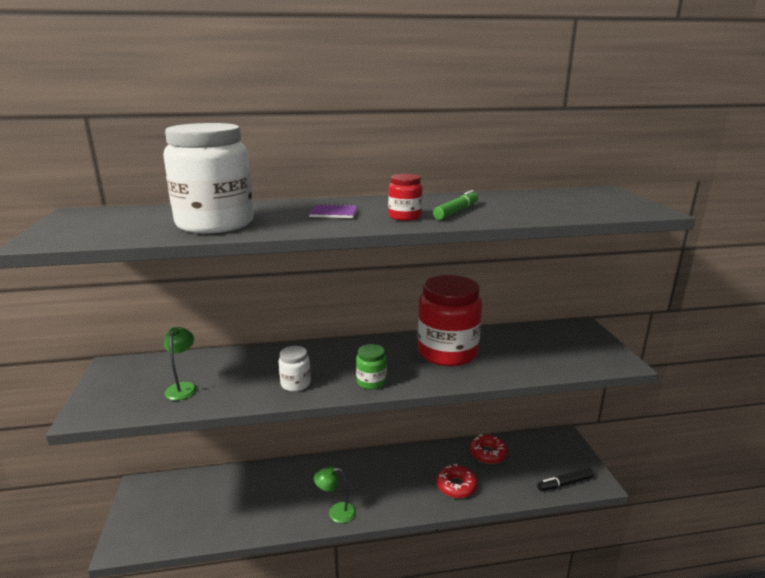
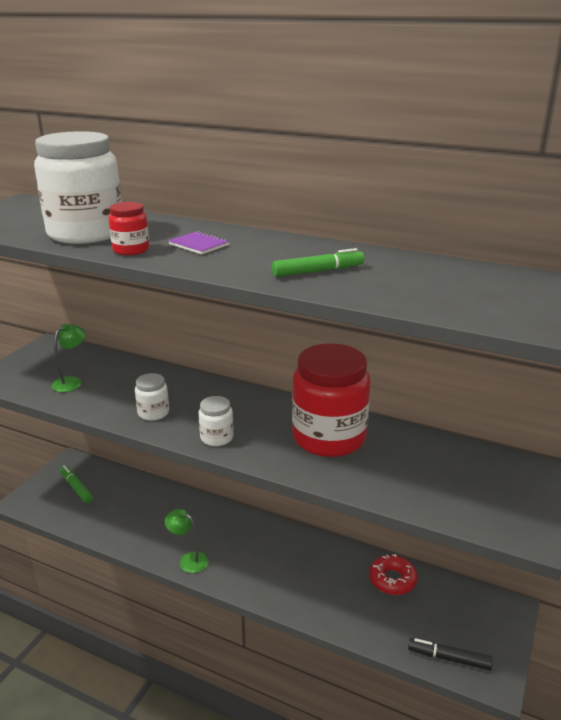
camera: 35 degrees right, 5 degrees up
green jar [356,344,387,390] -> white jar [199,396,234,446]
red jar [388,174,422,221] -> red jar moved to [108,202,149,255]
red donut [436,464,478,498] -> none
none -> green marker [60,465,93,503]

